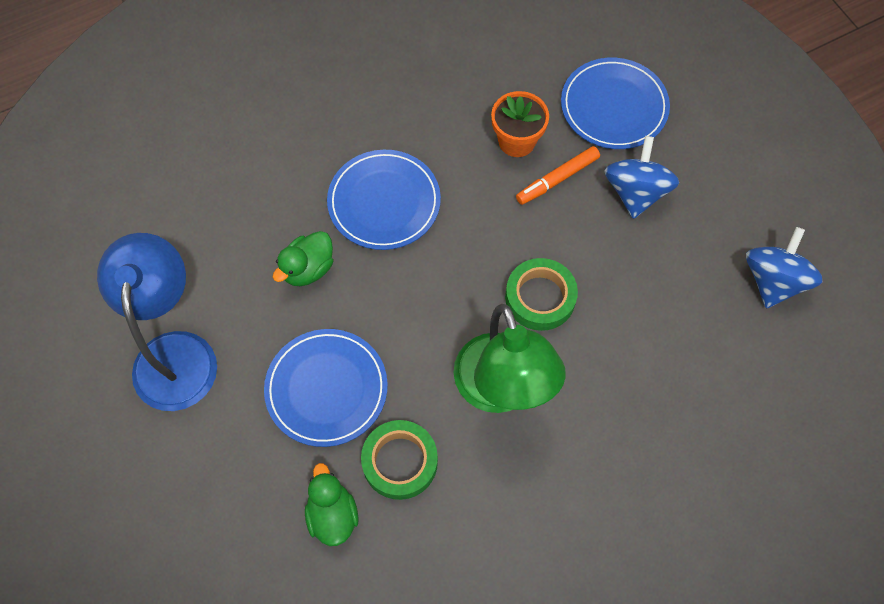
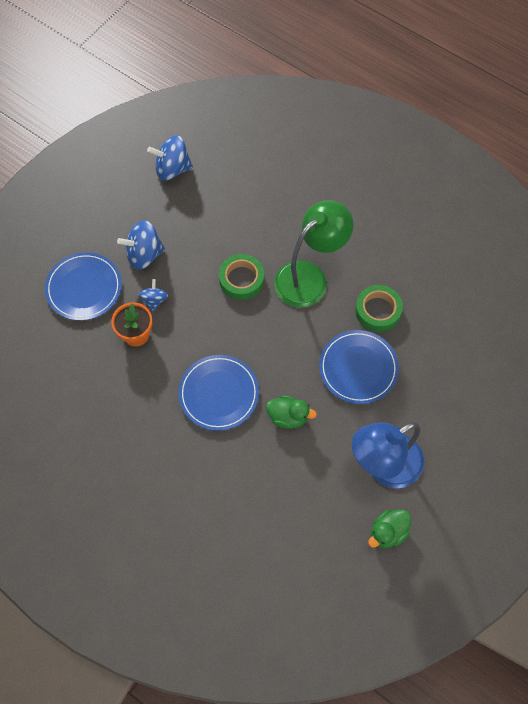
camera: 115 degrees left, 0 degrees up
green duck [305,463,359,546] -> green duck moved to [368,509,411,548]
orange marker [516,146,600,205] -> blue spinning top [139,279,168,311]

